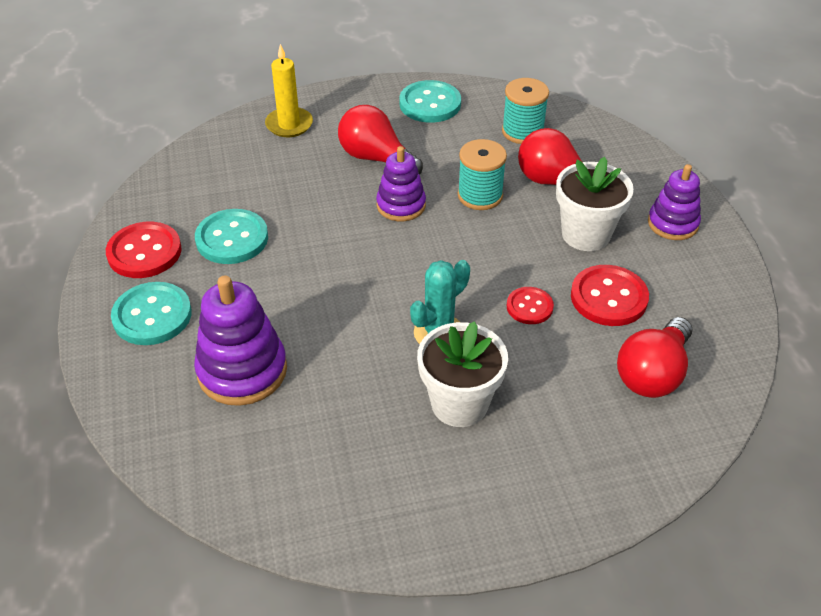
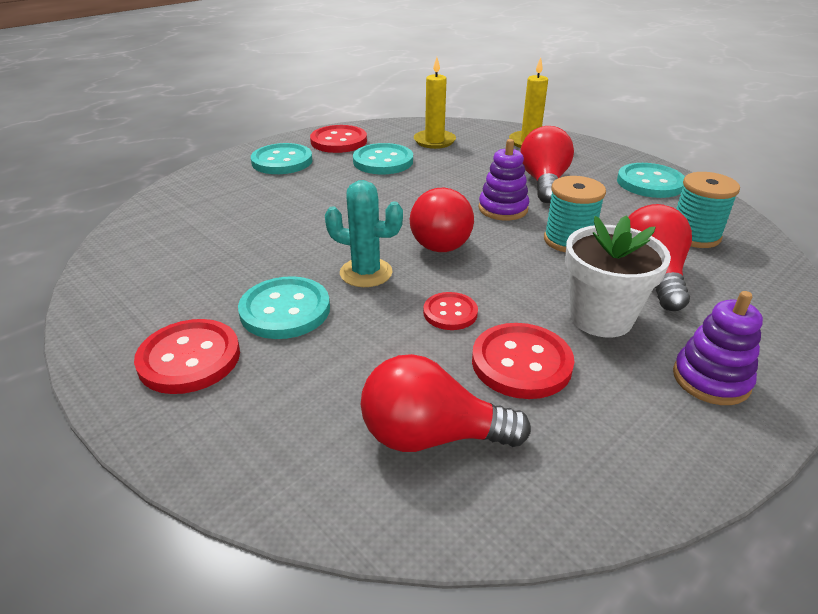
camera: 60 degrees right, 10 degrees down
purple stacking toy [194,275,287,406] -> none
white flower pot [417,321,508,427] -> turquoise button [238,276,330,339]
none -> red button [134,319,240,394]
none -> red light bulb [410,188,474,252]
none -> yellow candle [414,57,456,149]

